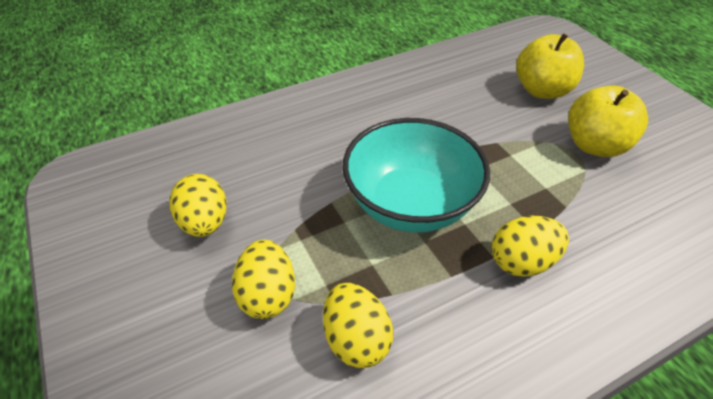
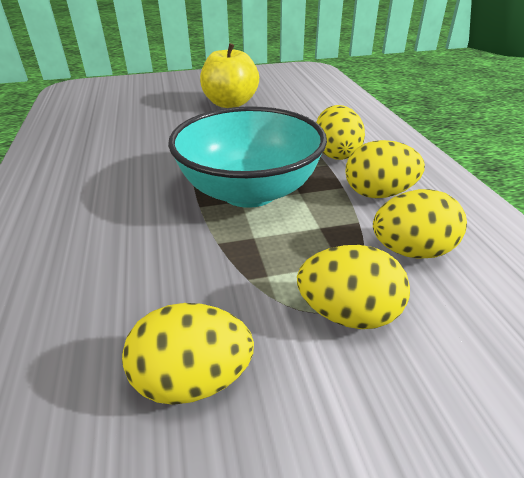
camera: 75 degrees left, 10 degrees down
yellow apple [516,33,584,99] -> none
none -> yellow egg [345,140,425,198]

